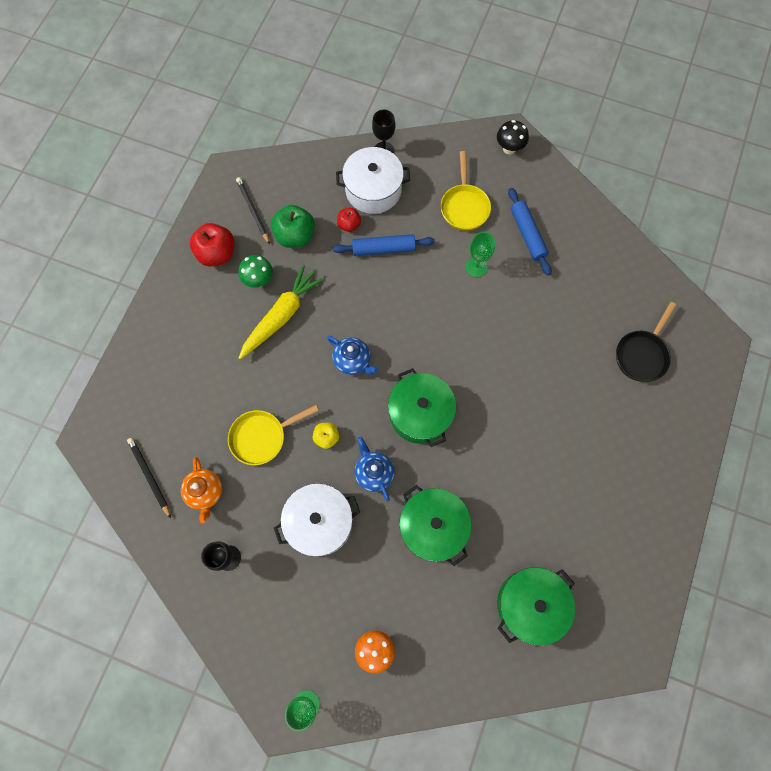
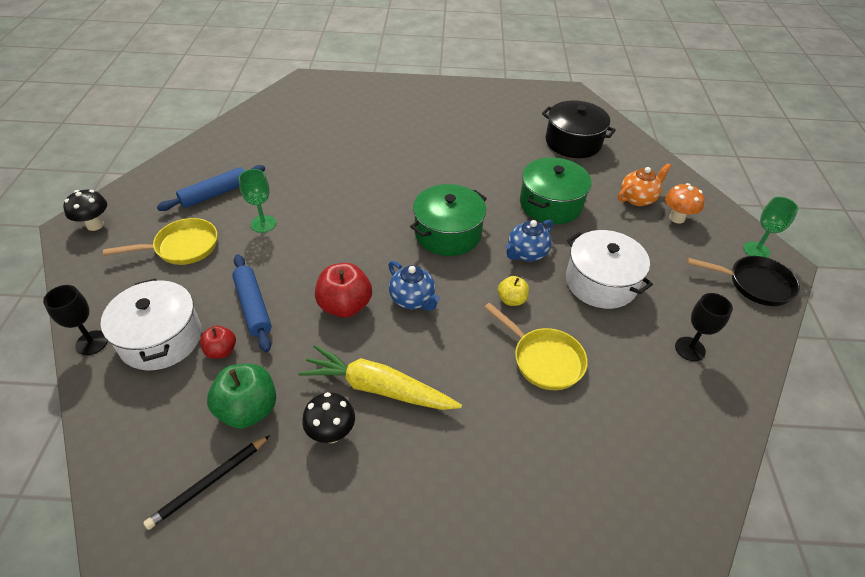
camera: 110 degrees left, 25 degrees down
black pencil [127,438,171,518] -> none
orange teapot [181,457,222,524] -> orange teapot moved to [618,163,671,206]
red apple [190,223,234,266] -> red apple moved to [315,263,372,318]
green mushroom [239,255,273,288] -> black mushroom [302,392,355,443]
blue teapot [327,336,378,375] -> blue teapot turned 120 degrees clockwise [388,261,440,311]
green pot [497,567,575,646] -> black pot [542,100,616,158]
black pan [616,302,676,382] -> black pan moved to [687,256,800,306]

